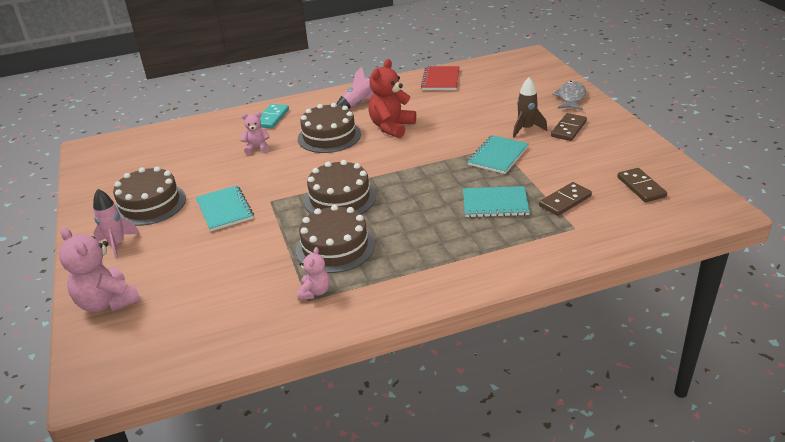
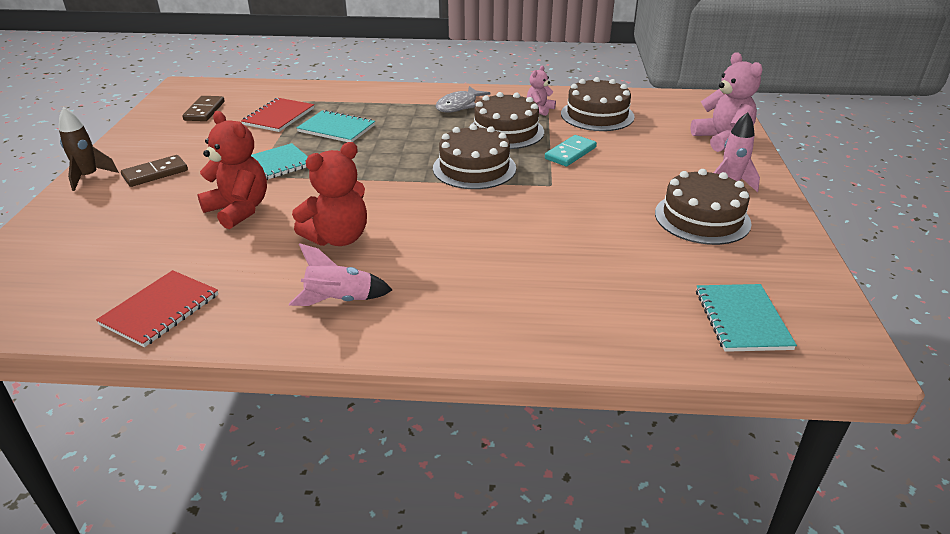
camera: 160 degrees left, 0 degrees up
turquoise notebook [196,185,254,231] -> turquoise notebook moved to [696,284,797,352]
pink teddy bear [241,112,270,154] -> none
turquoise domino [260,104,289,129] -> turquoise domino moved to [545,135,597,166]
brown cake [298,103,361,153] -> brown cake moved to [561,77,635,131]
brown rocket [513,77,547,138] -> brown rocket moved to [59,107,119,191]
brown domino [539,182,592,216] -> red notebook [241,98,314,132]
grey fish [552,81,586,110] -> grey fish moved to [435,86,491,113]
none -> red teddy bear [198,111,267,229]

